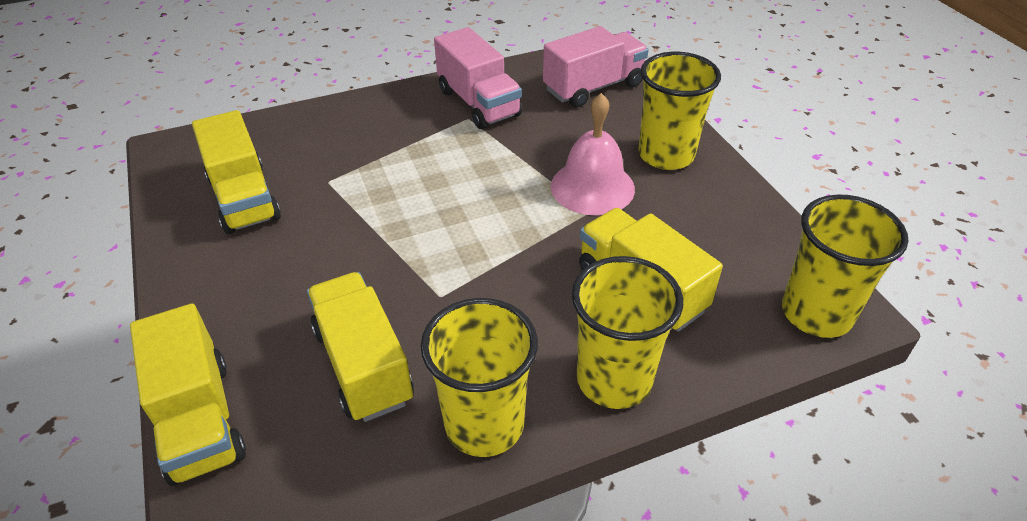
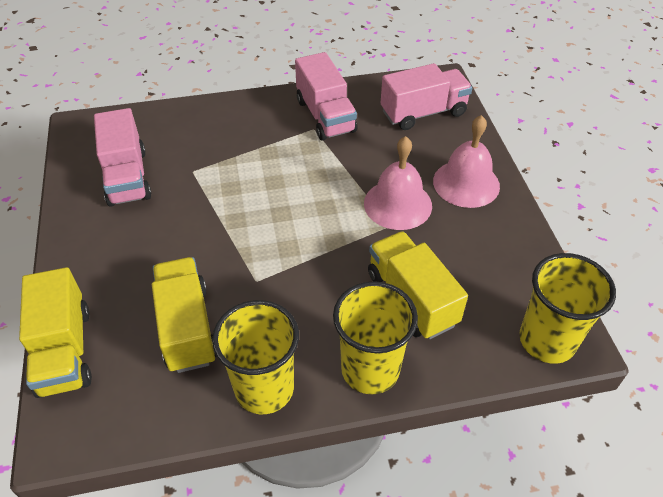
camera: 10 degrees right, 5 degrees up
yellow truck [192,110,281,234] -> pink truck [94,108,151,207]
yellow cup [638,52,721,170] -> pink bell [433,115,500,208]

